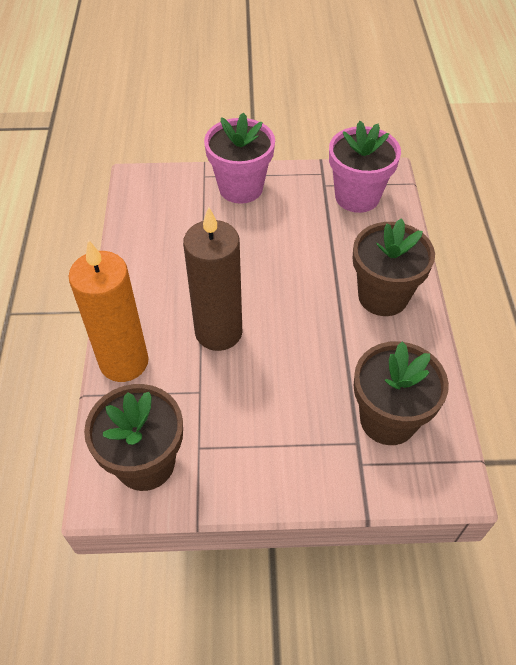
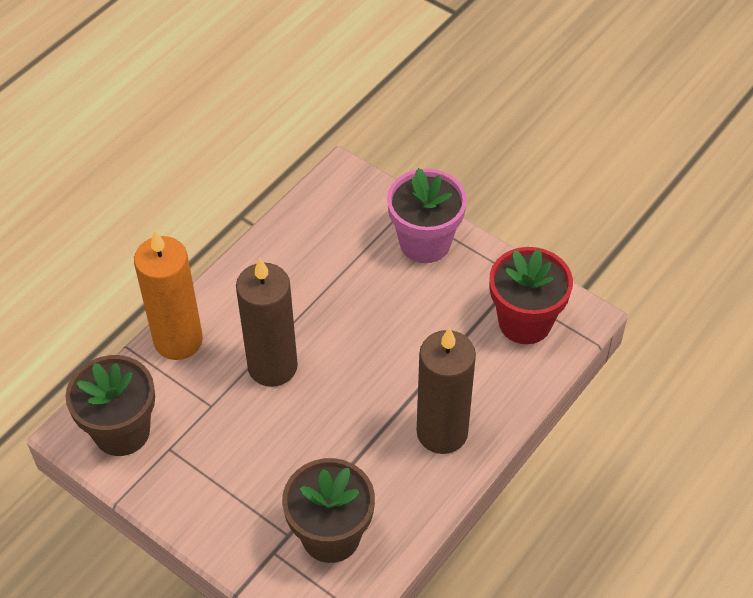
camera: 40 degrees right, 0 degrees up
pink flower pot [329,121,401,213] -> red flower pot [489,247,573,344]
brown flower pot [352,218,435,316] -> brown candle [416,327,476,454]

